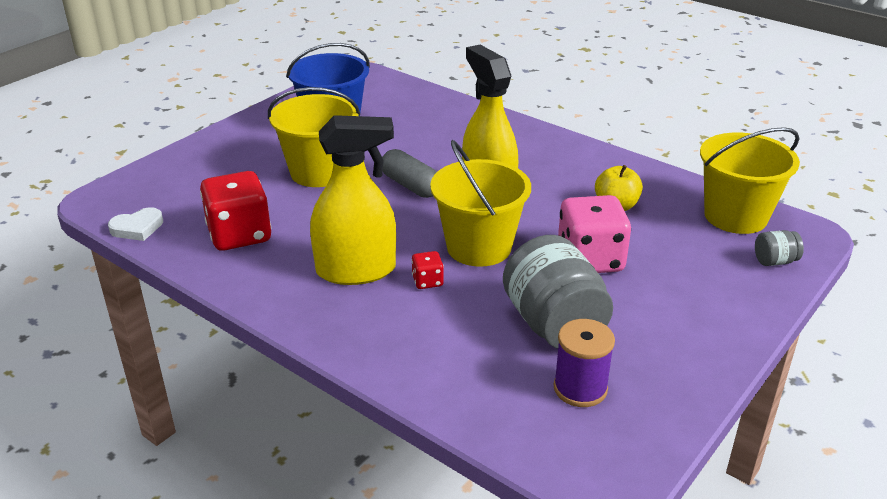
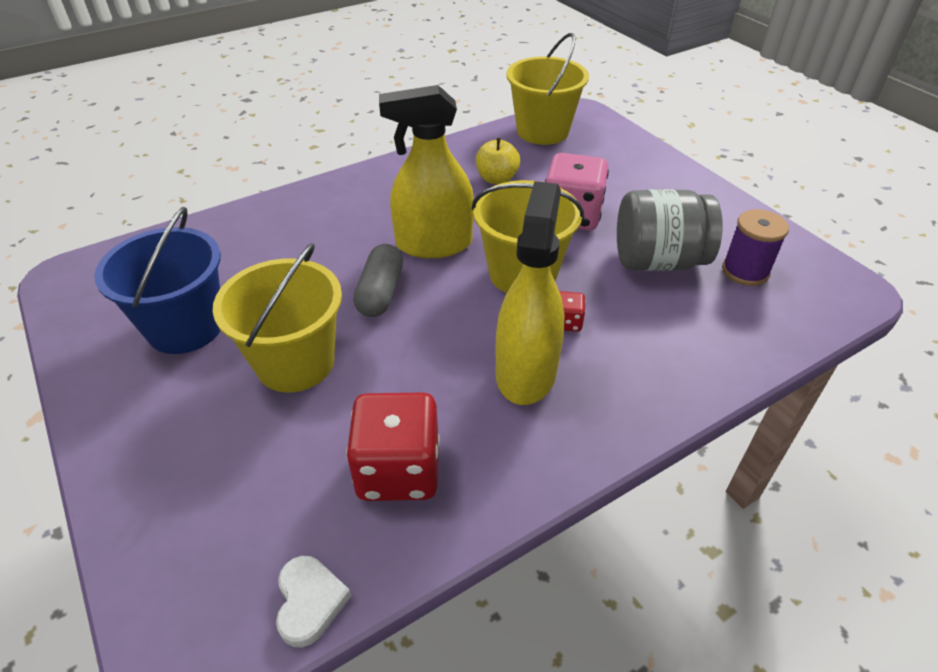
camera: 70 degrees left, 10 degrees up
grey capsule [382,149,437,198] -> grey capsule turned 60 degrees counterclockwise [353,244,403,317]
grey jar [755,230,804,266] -> none

